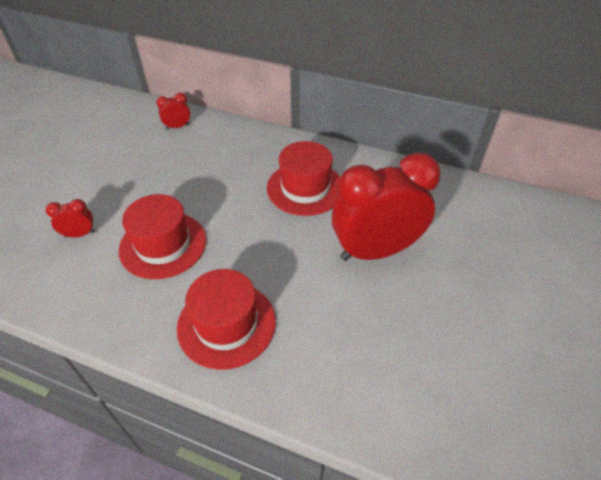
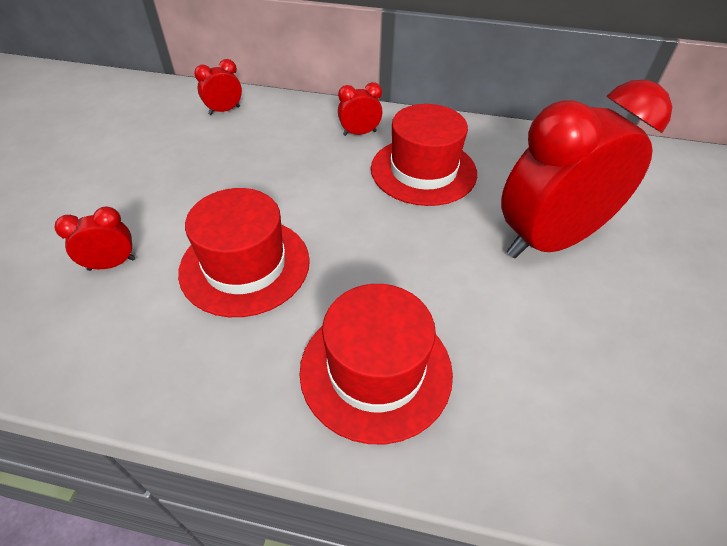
camera: 10 degrees left, 0 degrees up
none -> red clock [338,82,383,136]

